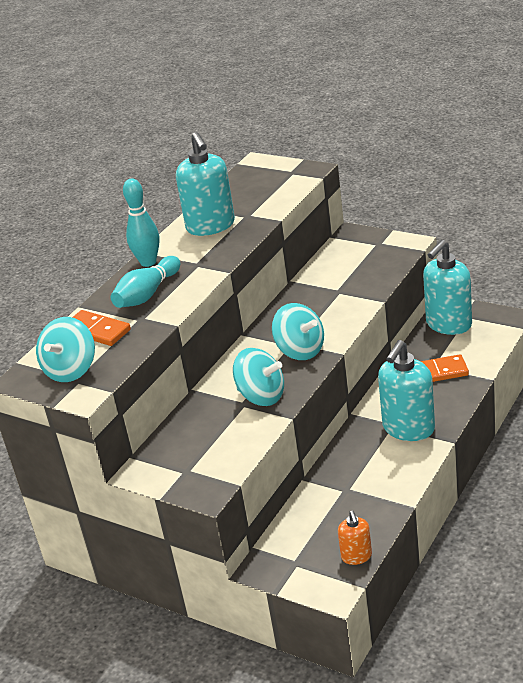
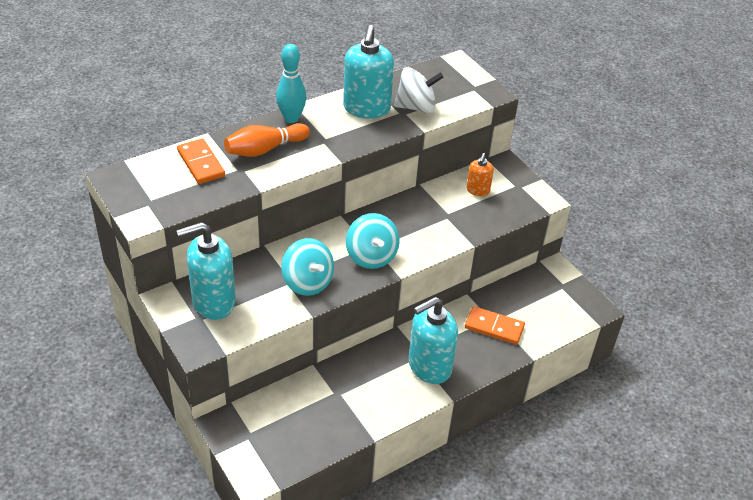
camera: 20 degrees right, 10 degrees up
turquoise spinning top [36,317,95,382] -> none
turquoise bowling pin [111,256,181,308] -> orange bowling pin [224,123,310,157]
orange soap dispenser [338,510,372,565] -> orange soap dispenser moved to [466,153,494,196]
turquoise soap dispenser [423,240,472,335] -> turquoise soap dispenser moved to [176,222,236,320]
none -> white spinning top [394,67,443,113]

